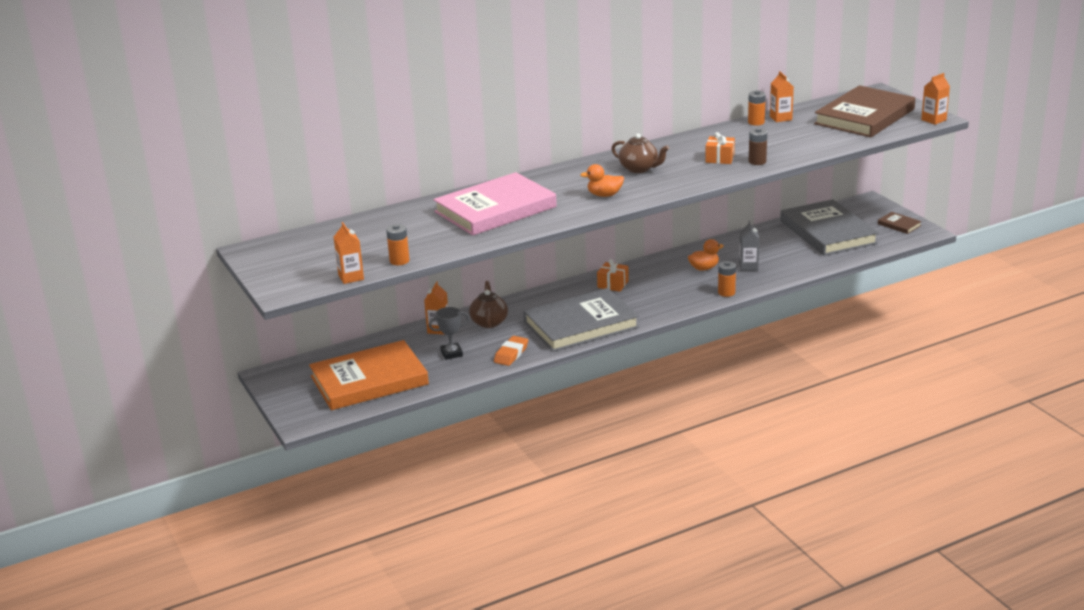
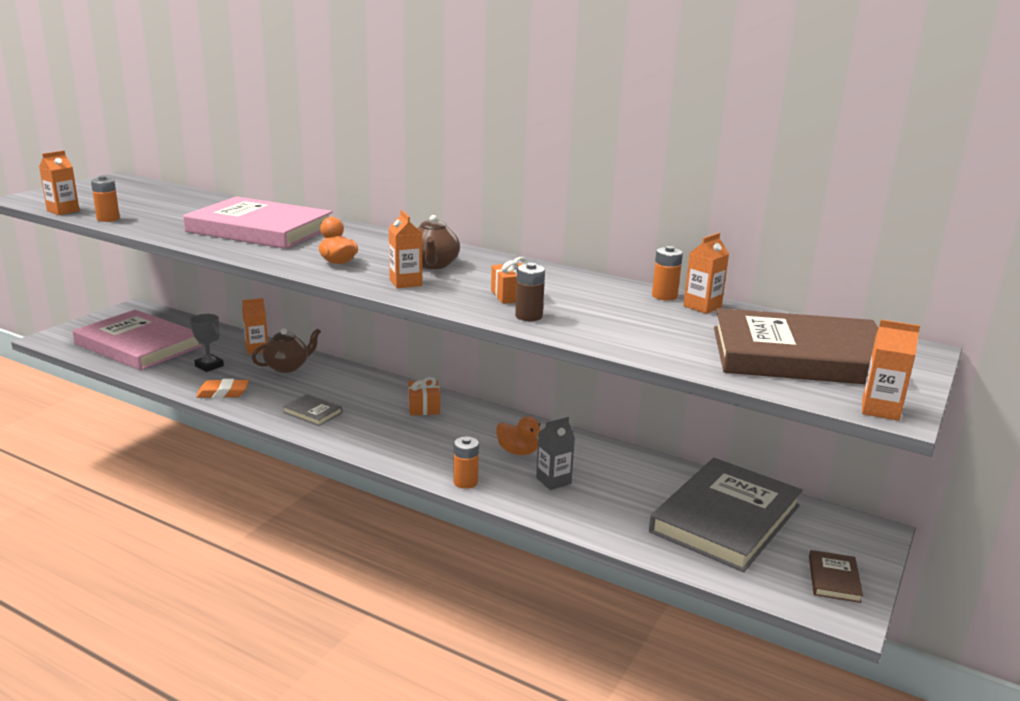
camera: 55 degrees right, 5 degrees down
orange book [309,340,429,410] -> pink book [73,310,202,370]
grey book [523,288,639,352] -> grey book [283,394,342,426], size x0.41
none -> orange carton [389,210,422,288]

